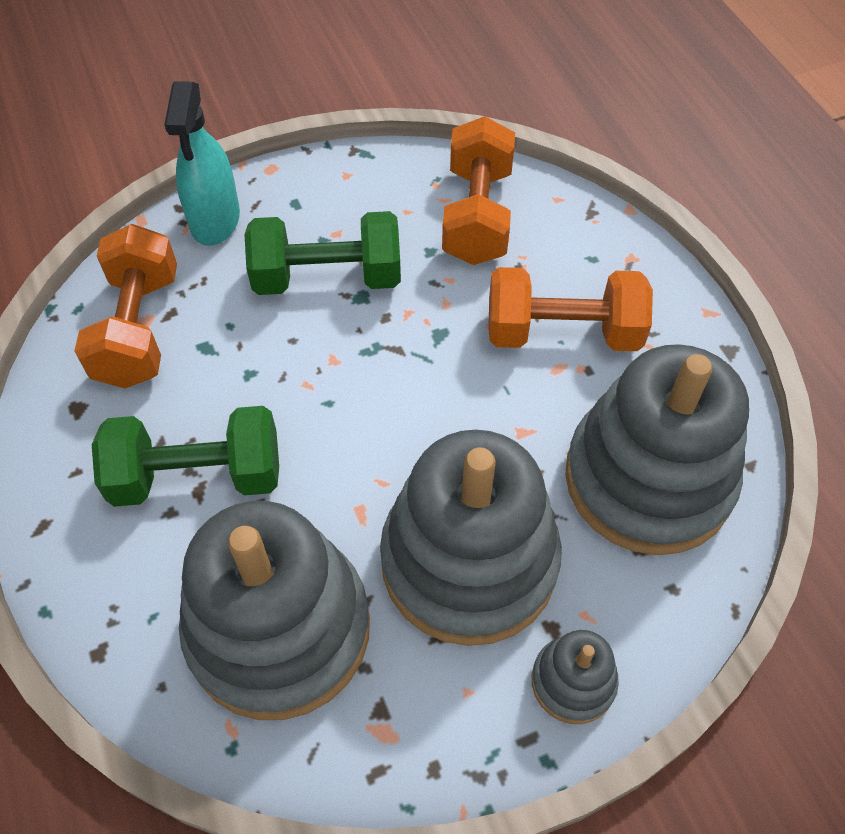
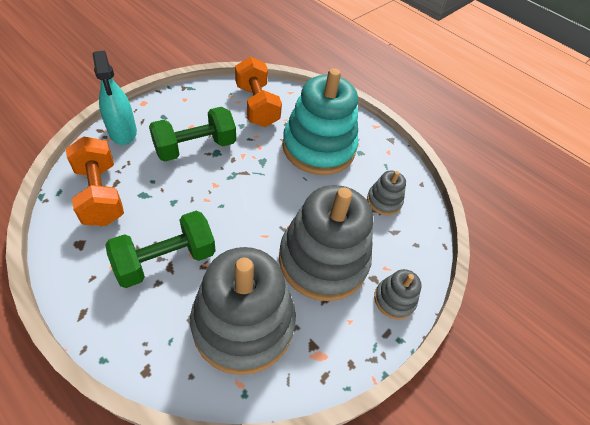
camera: 30 degrees left, 5 degrees down
orange dumbbell [488,267,653,351] -> turquoise stacking toy [282,68,358,175]
grey stacking toy [565,344,749,555] -> grey stacking toy [367,171,406,215], size x0.45

